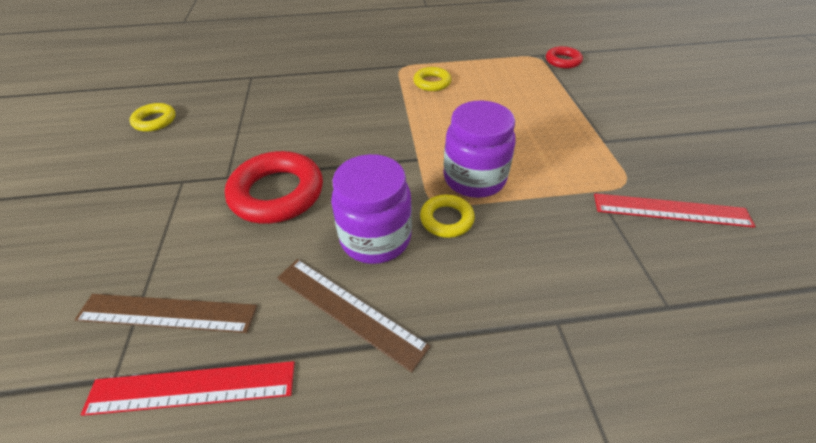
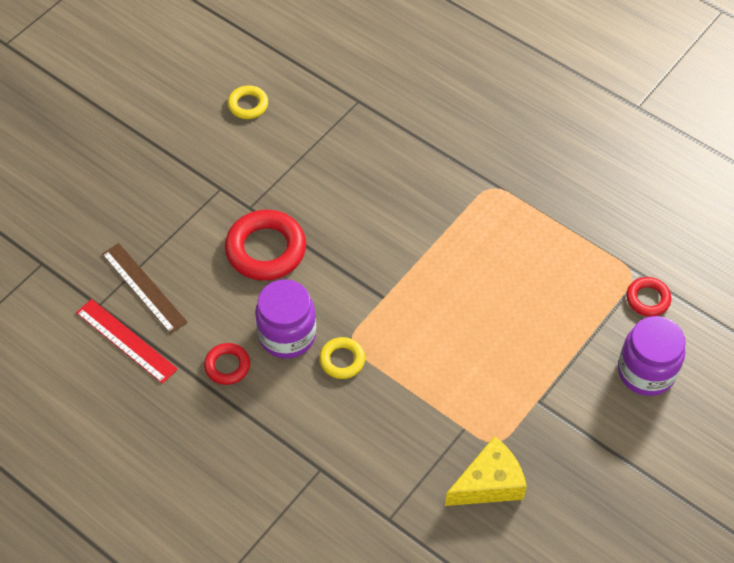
camera: 45 degrees right, 10 degrees up
brown ruler [277,259,430,373] -> red ring [204,343,250,385]
yellow ring [413,67,451,91] -> none
purple jar [443,101,516,198] -> purple jar moved to [618,316,686,396]
red ruler [594,193,756,228] -> yellow cheese [445,436,527,506]

